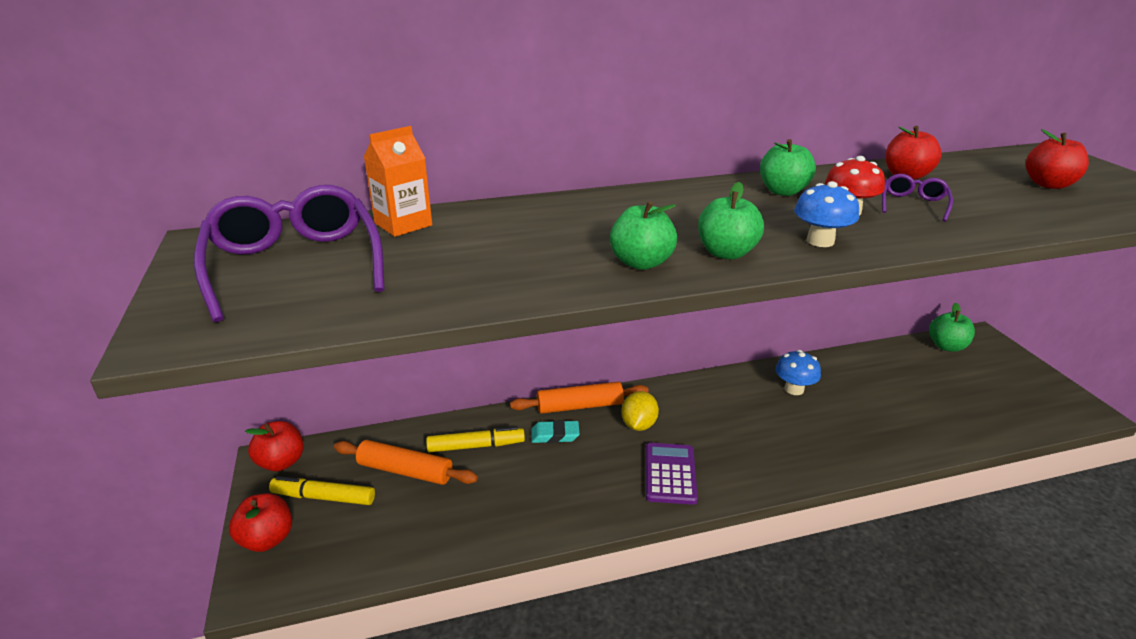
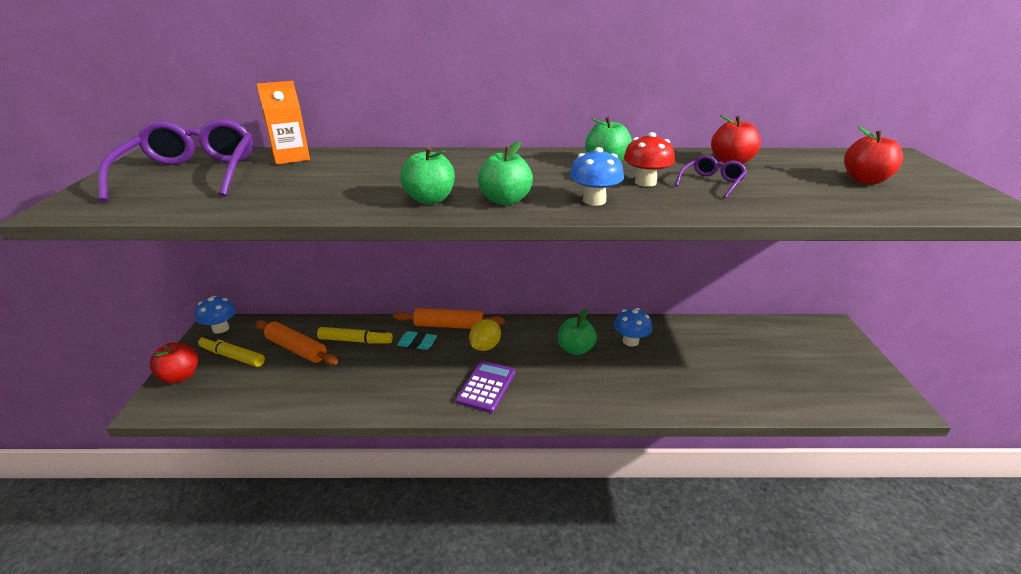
camera: 15 degrees right, 0 degrees up
red apple [245,421,304,471] -> blue mushroom [195,296,236,334]
green apple [929,303,975,352] -> green apple moved to [558,309,597,355]

